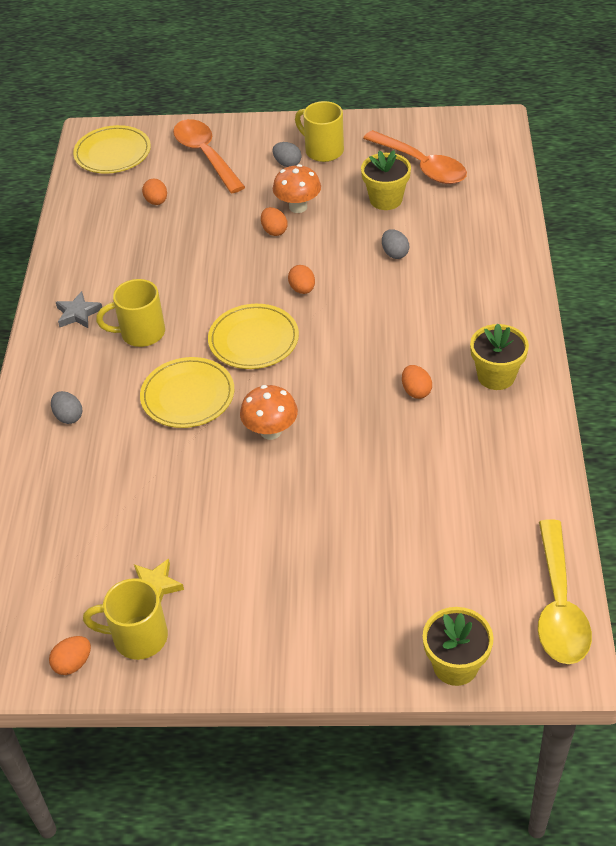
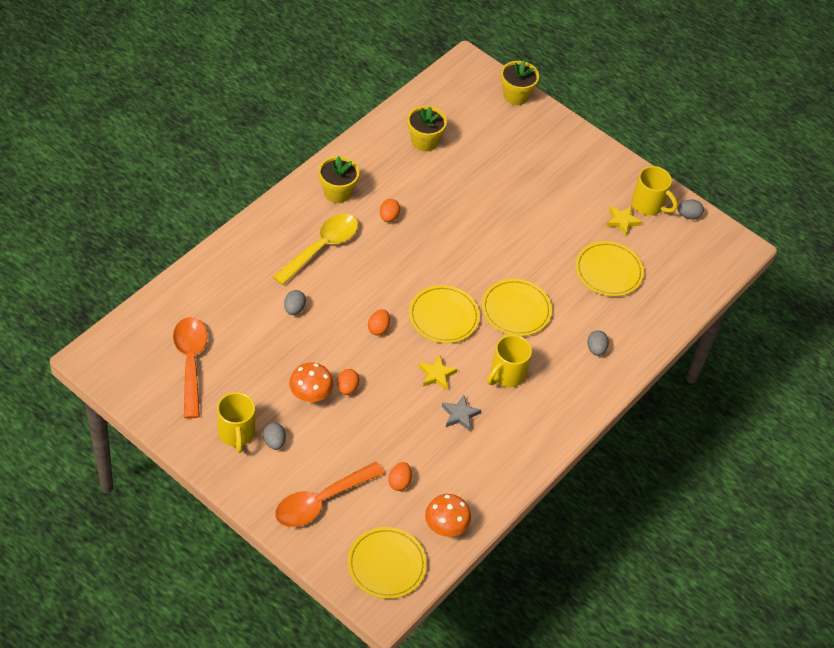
camera: 150 degrees left, 5 degrees up
orange egg [49,636,91,675] -> grey egg [678,199,704,220]
grey star [56,291,102,328] -> grey star moved to [442,395,481,431]
yellow mug [96,279,165,347] -> yellow mug turned 105 degrees clockwise [487,335,532,387]
orange spoon [173,119,245,193] -> orange spoon turned 45 degrees clockwise [275,462,384,527]
orange mushroom [240,385,298,440] -> orange mushroom moved to [425,494,471,537]
yellow flower pot [361,150,411,210] -> yellow flower pot moved to [407,106,447,152]
yellow spoon [538,519,592,664] -> yellow spoon moved to [273,214,358,285]
none -> yellow star [418,355,457,390]
none -> yellow plate [575,241,644,296]

